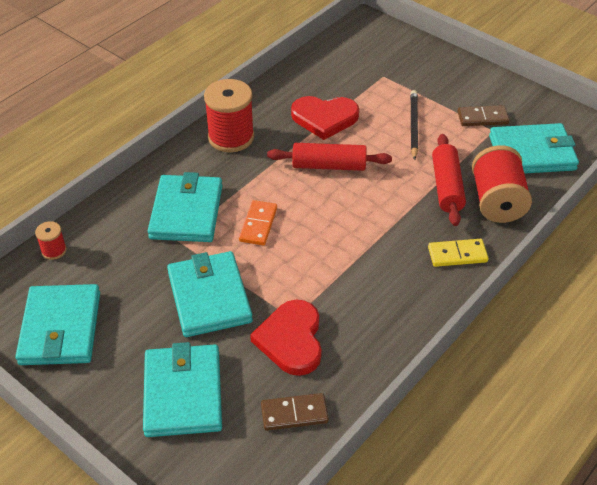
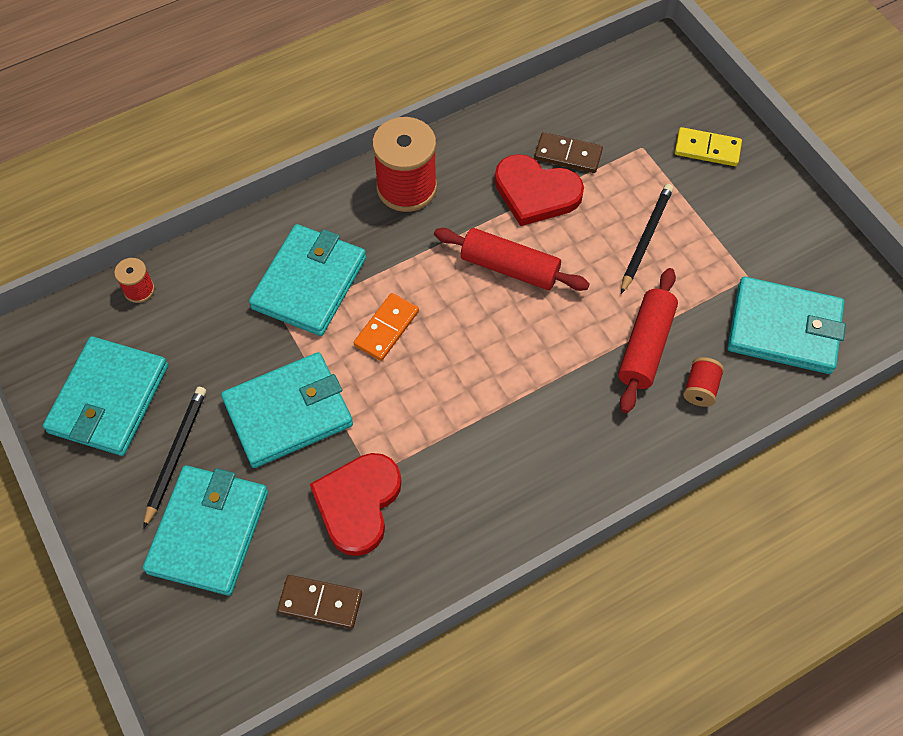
camera: 20 degrees right, 15 degrees up
turquoise wallet [167,251,253,337] -> turquoise wallet turned 60 degrees clockwise [221,352,353,468]
yellow domino [428,239,488,267] -> yellow domino moved to [675,127,742,166]
brown domino [457,105,510,126] -> brown domino moved to [534,132,603,173]
red spool [472,145,532,223] -> red spool [683,357,724,407], size x0.48
none -> black pencil [143,387,206,529]

